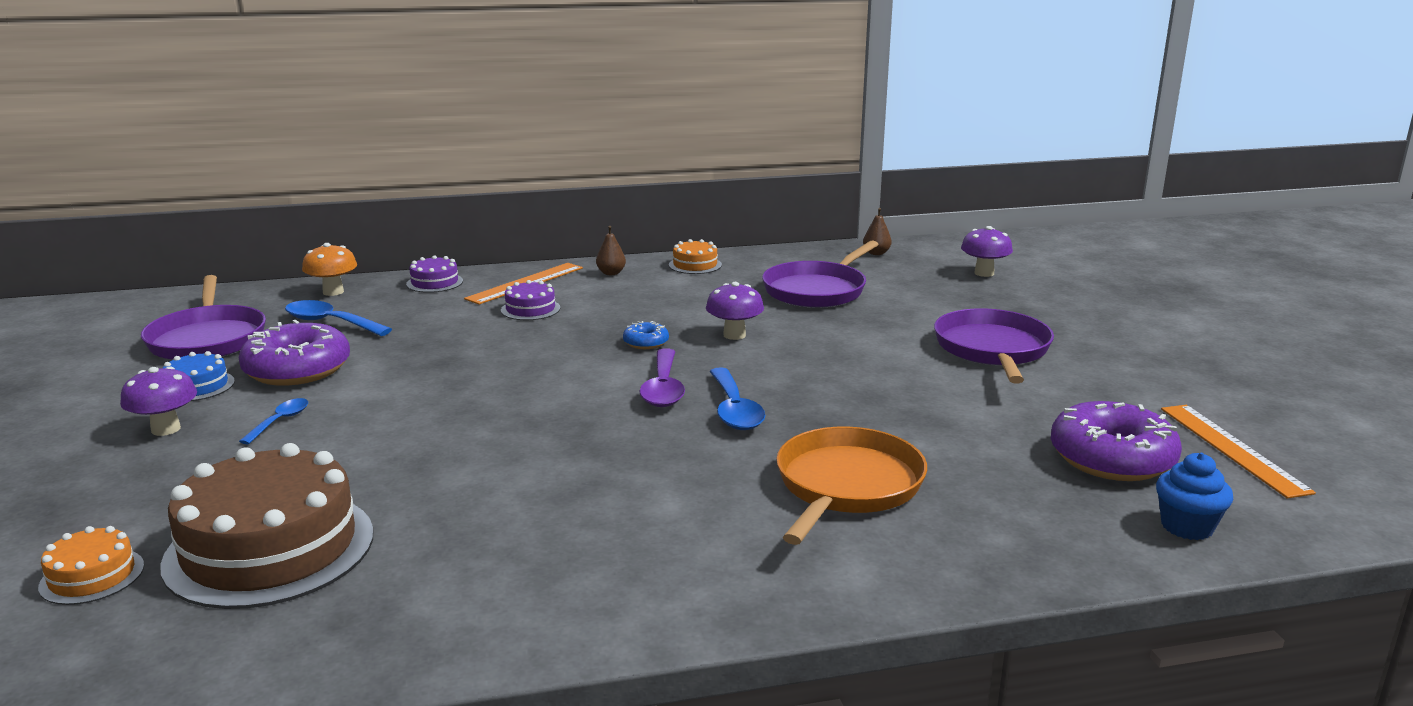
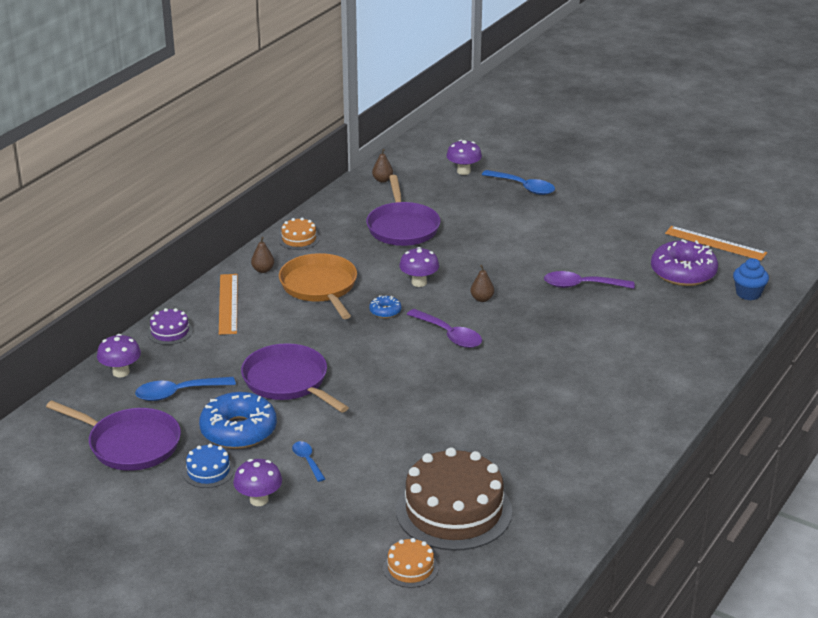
camera: 45 degrees left, 10 degrees up
purple donut [238,320,350,386] -> blue donut [199,392,277,449]
orange mushroom [302,243,357,296] -> purple mushroom [97,334,141,377]
purple cake [501,280,560,320] -> none
blue spoon [709,367,766,430] -> blue spoon moved to [482,170,555,195]
orange pan [776,427,927,545] -> orange pan moved to [279,253,357,319]
purple pan [934,308,1054,384] -> purple pan moved to [241,343,349,413]
none -> brown pear [470,265,494,302]
none -> purple spoon [544,271,635,289]

